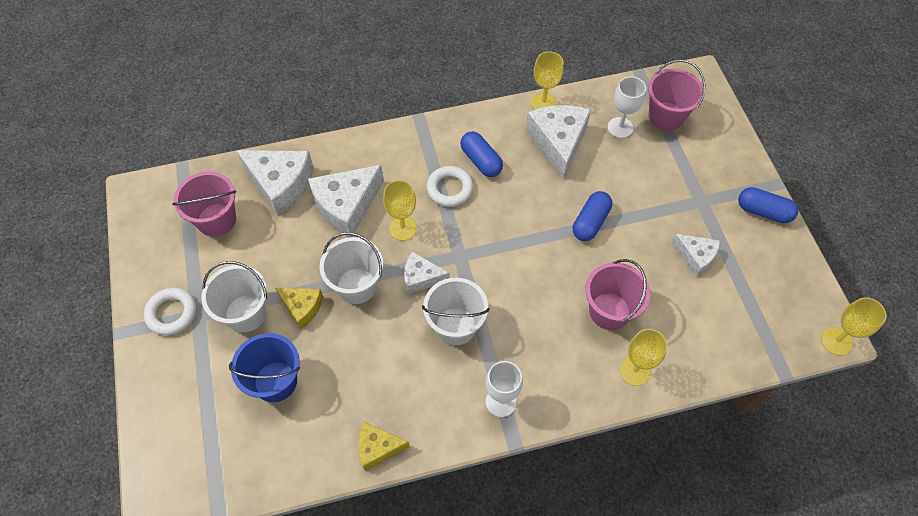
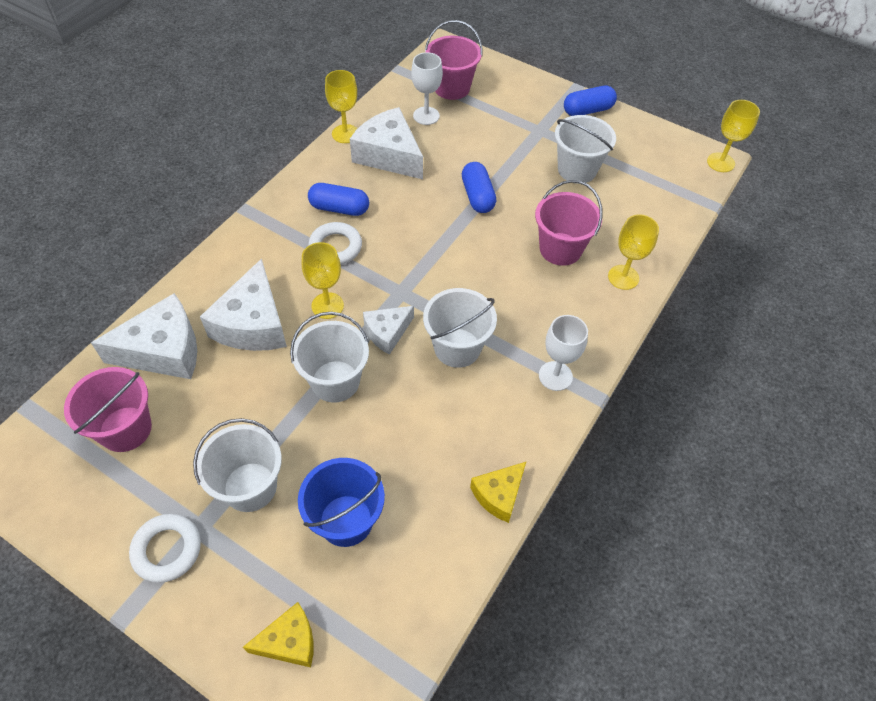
camera: 45 degrees left, 5 degrees down
yellow cheese [275,288,323,329] -> yellow cheese moved to [243,602,314,667]
white cheese [672,234,720,276] -> white bucket [555,115,616,184]

